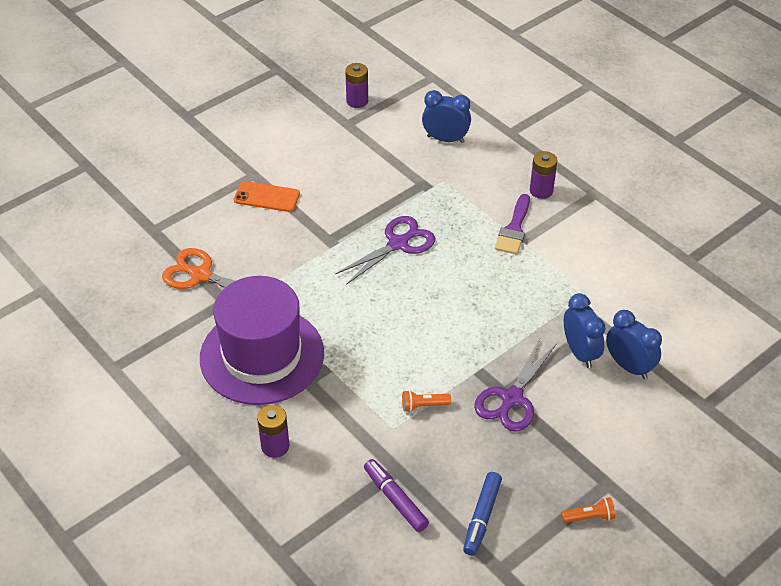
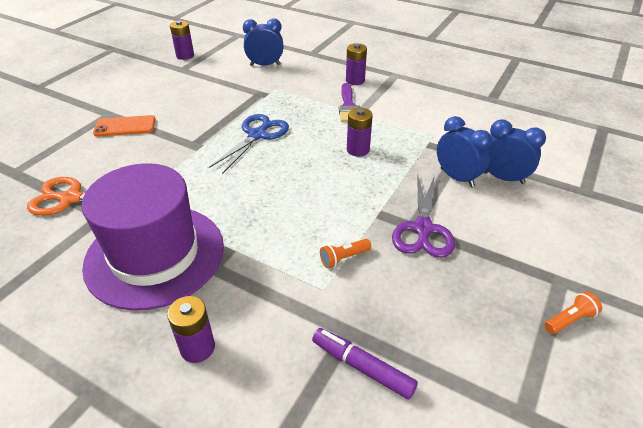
camera: 20 degrees left, 5 degrees down
purple scissors [335,216,435,285] -> blue scissors [209,114,289,174]
blue marker [463,472,502,556] -> none
none -> purple battery [347,108,373,157]

